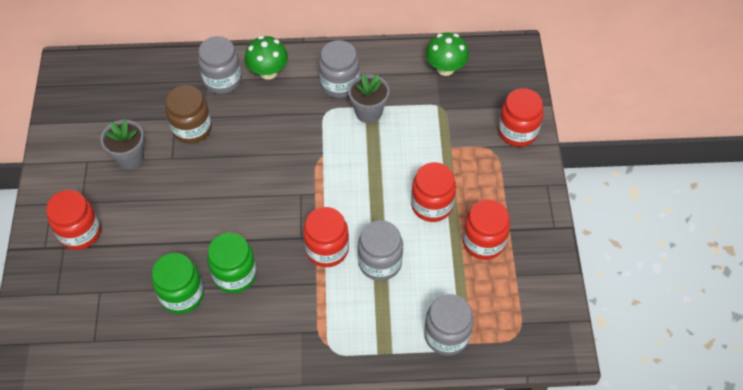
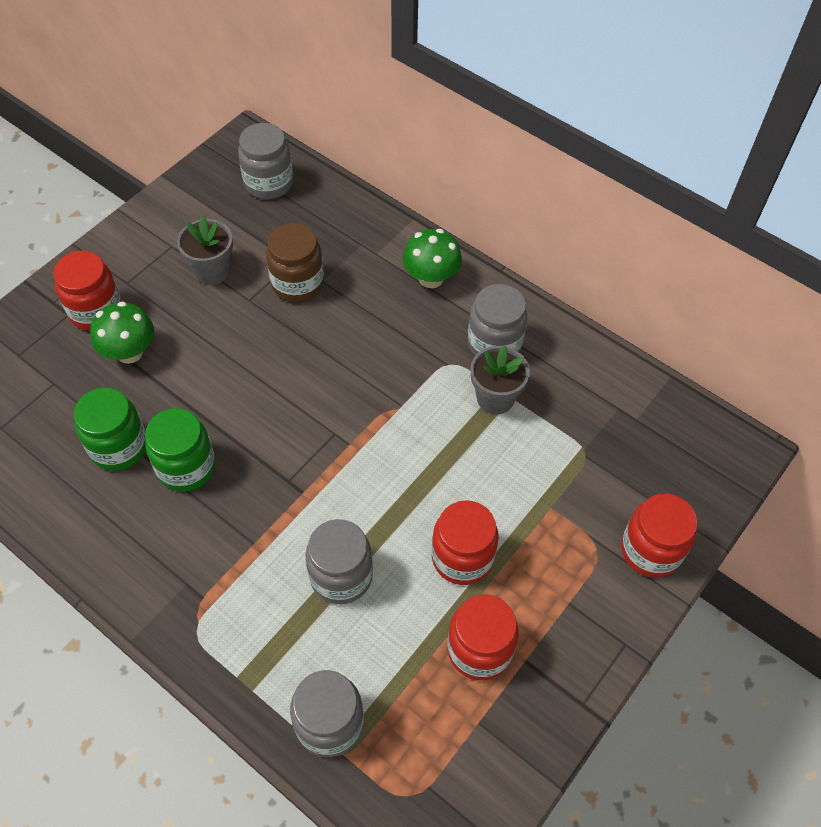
camera: 40 degrees right, 0 degrees up
grey jar [198,36,242,94] -> grey jar moved to [238,123,293,199]
red jar [303,207,349,267] -> none
green mushroom [426,33,469,76] -> green mushroom moved to [90,302,154,364]

